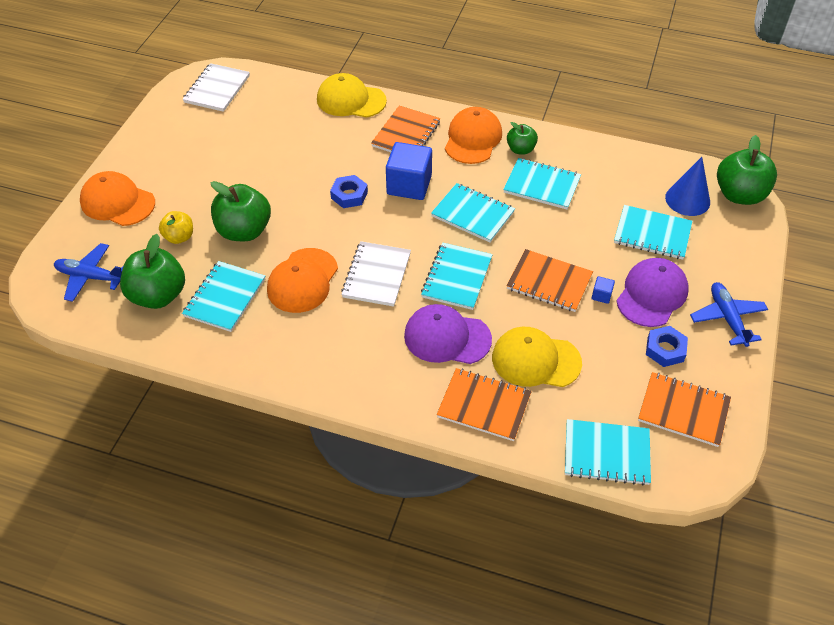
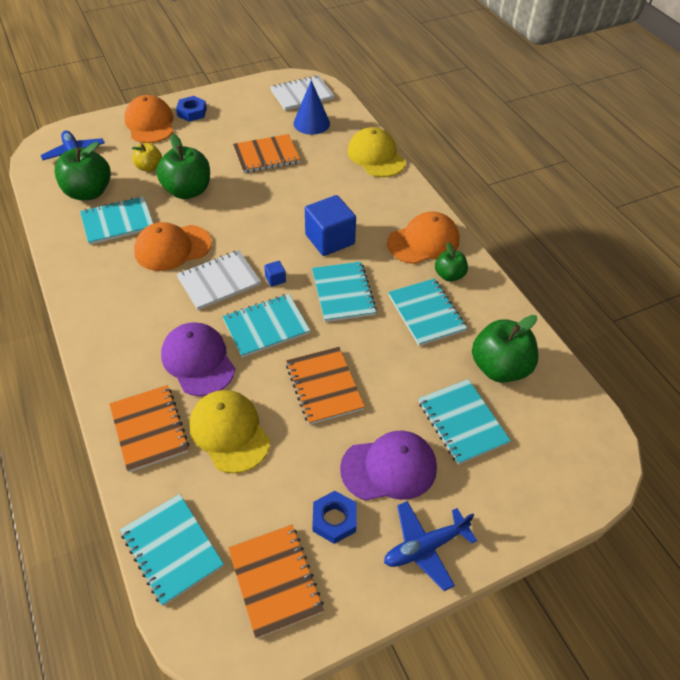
camera: 45 degrees right, 0 degrees up
blue nut [330,175,368,208] -> blue nut moved to [176,96,207,122]
orange notebook [371,106,440,152] -> orange notebook moved to [233,134,300,173]
blue cube [592,276,615,304] -> blue cube moved to [264,261,286,287]
blue cone [665,157,710,216] -> blue cone moved to [294,80,330,135]
blue plane [690,282,768,347] -> blue plane turned 150 degrees counterclockwise [384,501,477,591]
green apple [717,135,777,205] -> green apple moved to [472,315,538,383]

